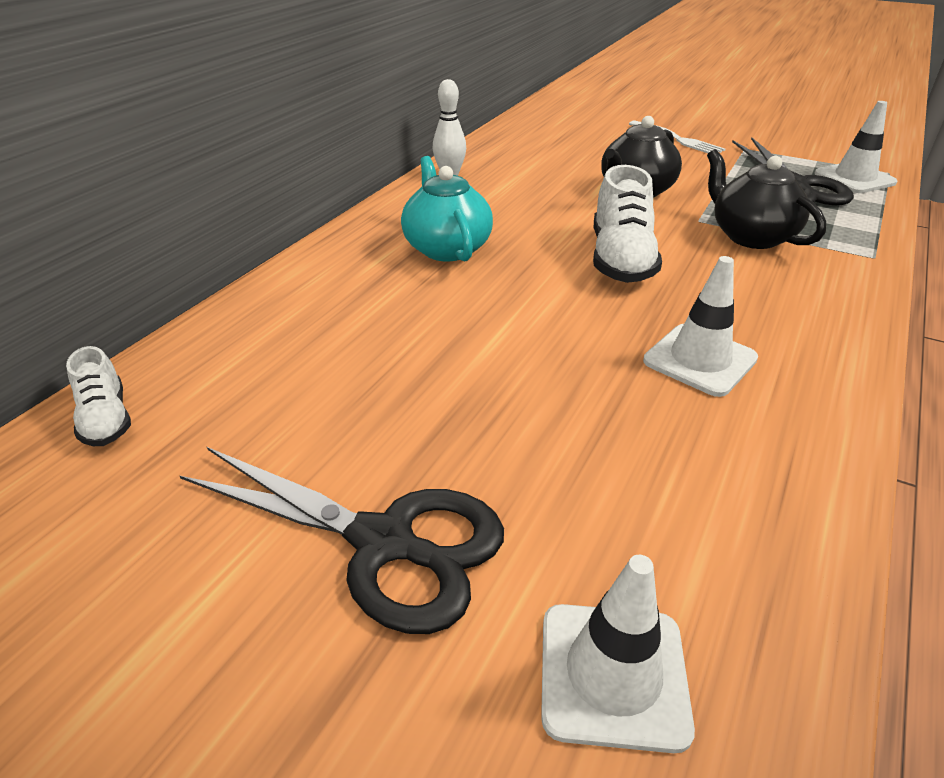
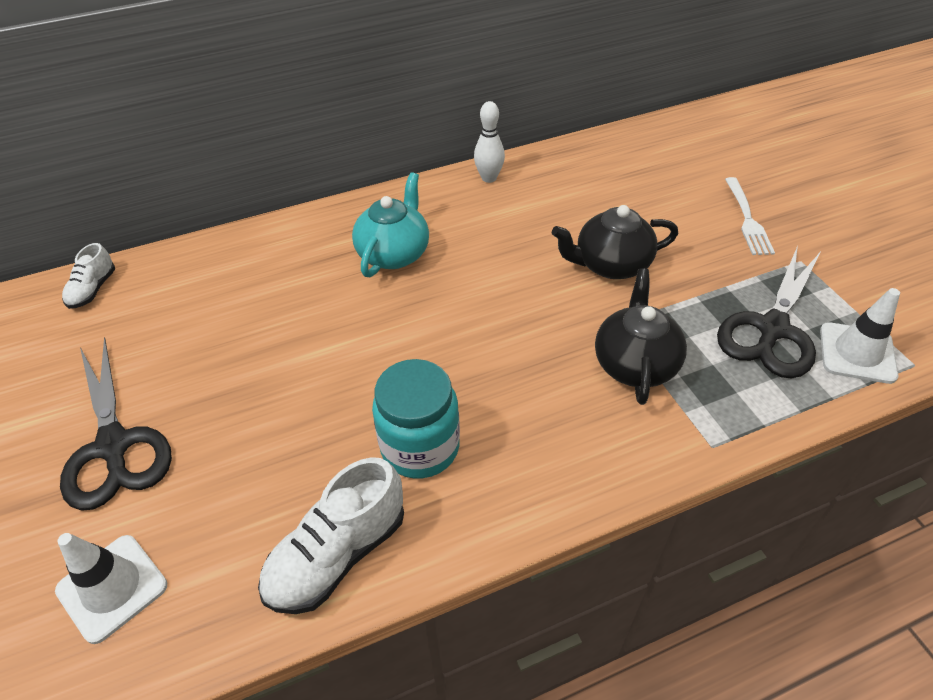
camera: 40 degrees right, 10 degrees up
white shoe [593,165,662,283] -> white shoe moved to [258,457,404,614]
white traffic cone [643,256,758,397] -> turquoise jar [372,359,460,479]

